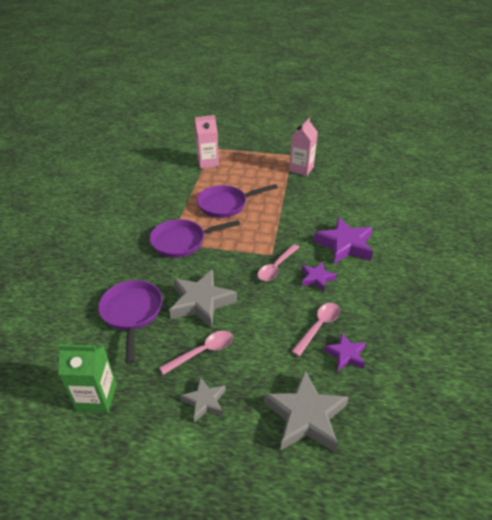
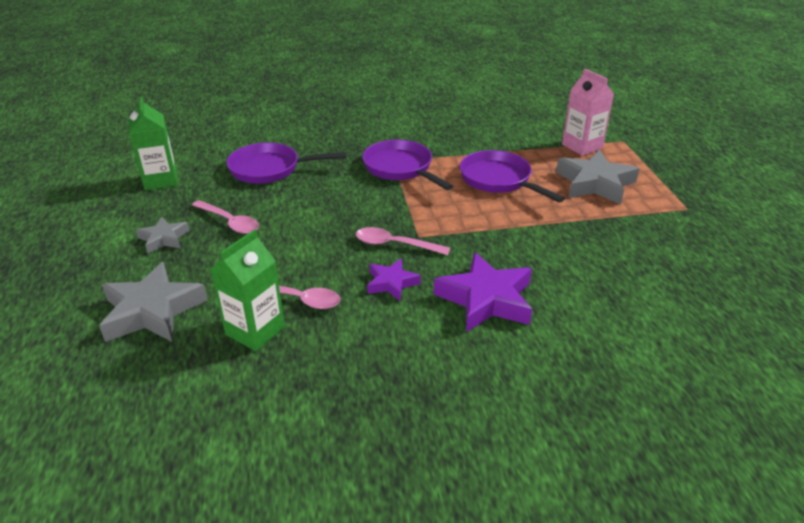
camera: 70 degrees right, 5 degrees down
purple pan [98,280,162,364] -> purple pan turned 150 degrees counterclockwise [227,142,347,184]
grey star [169,269,237,329] -> grey star moved to [556,150,640,205]
pink carton [289,118,318,176] -> none
purple star [324,333,366,371] -> green carton [210,229,285,351]

